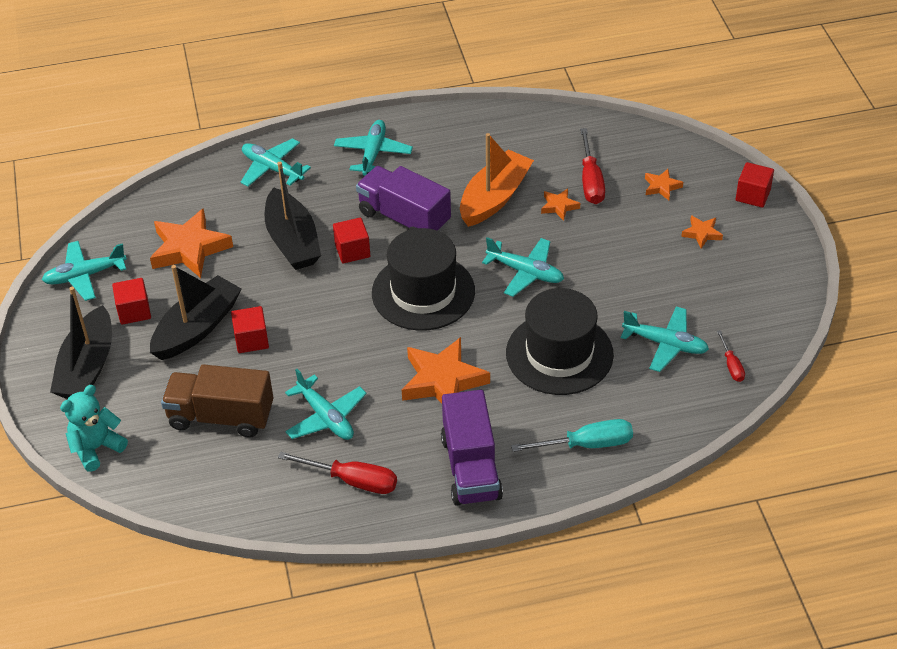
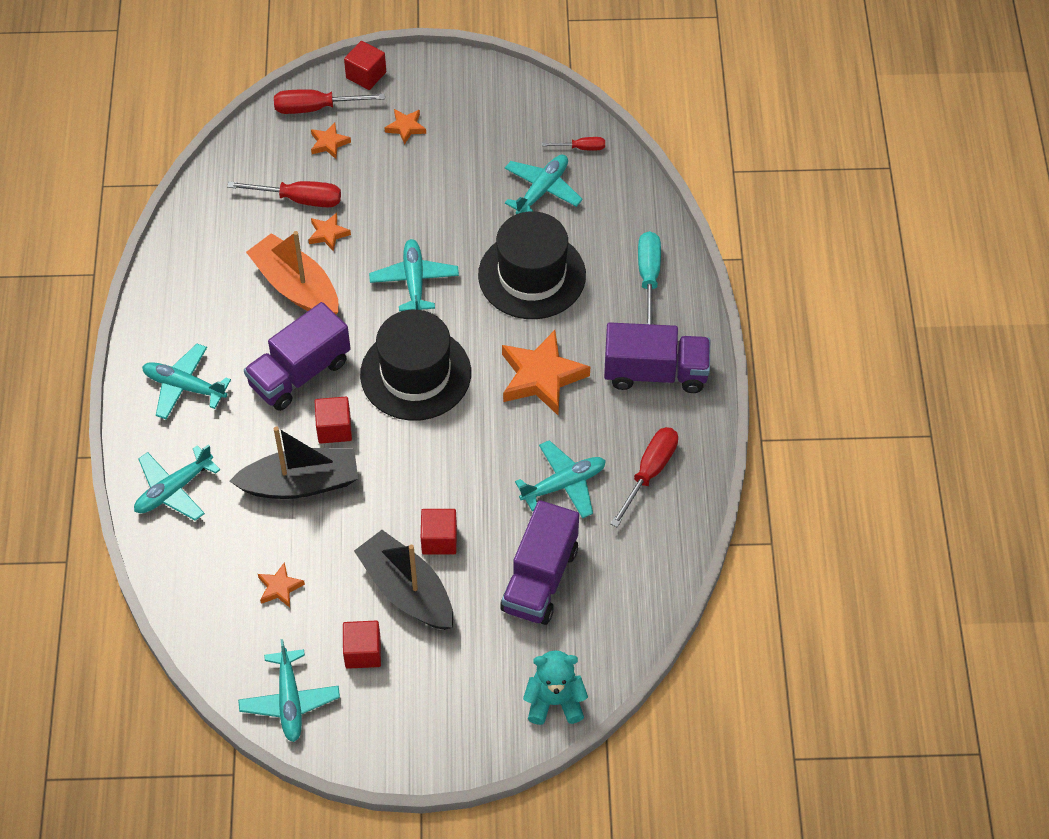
camera: 80 degrees left, 10 degrees up
black boat [50,287,112,399] -> none
turquoise teddy bear [60,385,128,472] -> turquoise teddy bear turned 120 degrees clockwise [523,650,588,725]
orange star [150,208,233,278] -> orange star [258,562,305,608], size x0.49
brown truck [161,364,273,438] -> purple truck [500,500,579,625]
turquoise plane [482,237,564,297] -> turquoise plane turned 45 degrees counterclockwise [369,239,459,311]
none -> red screwdriver [274,89,385,114]

